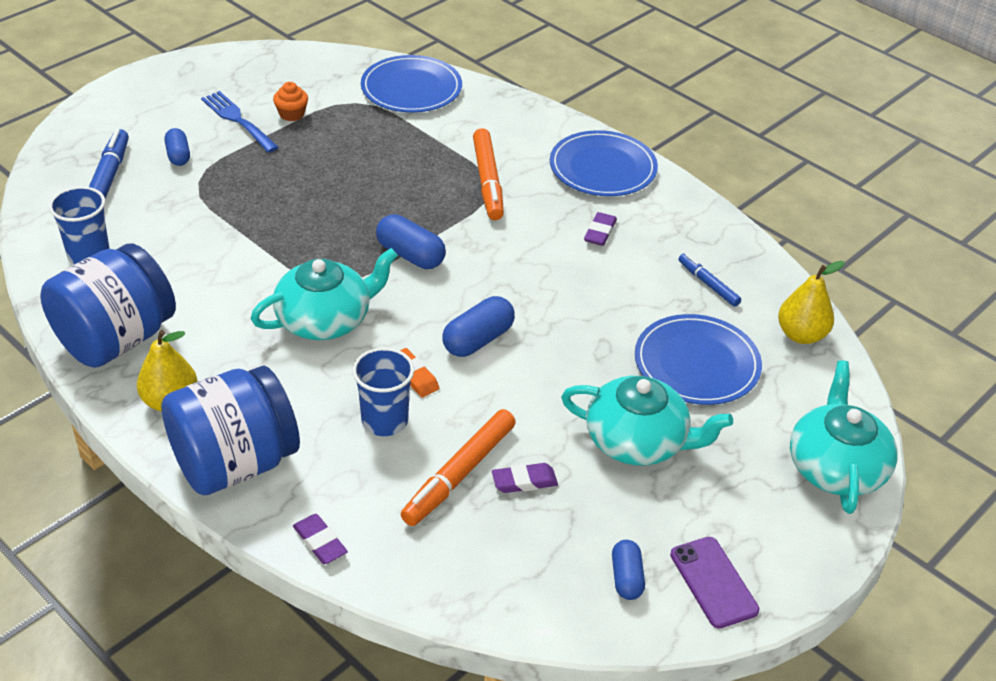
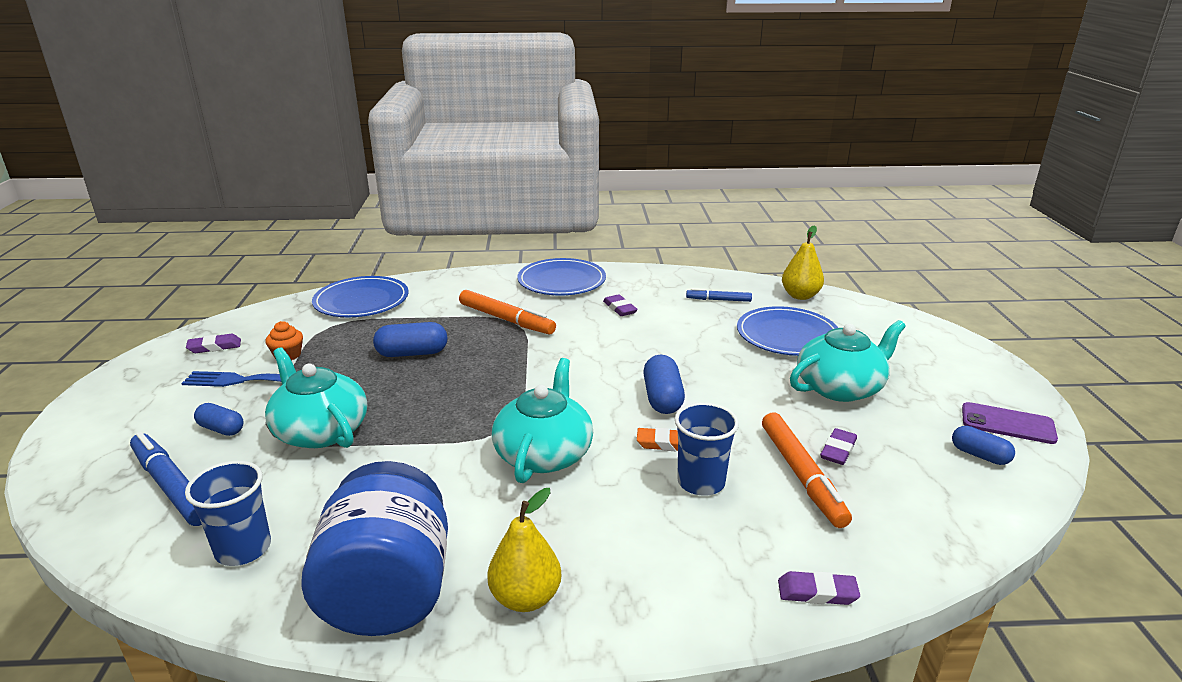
camera: 45 degrees left, 15 degrees down
blue jar [161,366,300,496] -> none
blue capsule [376,214,446,269] -> blue capsule moved to [373,322,447,357]
turquoise teapot [790,360,898,514] -> turquoise teapot moved to [265,347,367,448]
none -> purple eraser [186,334,241,353]

